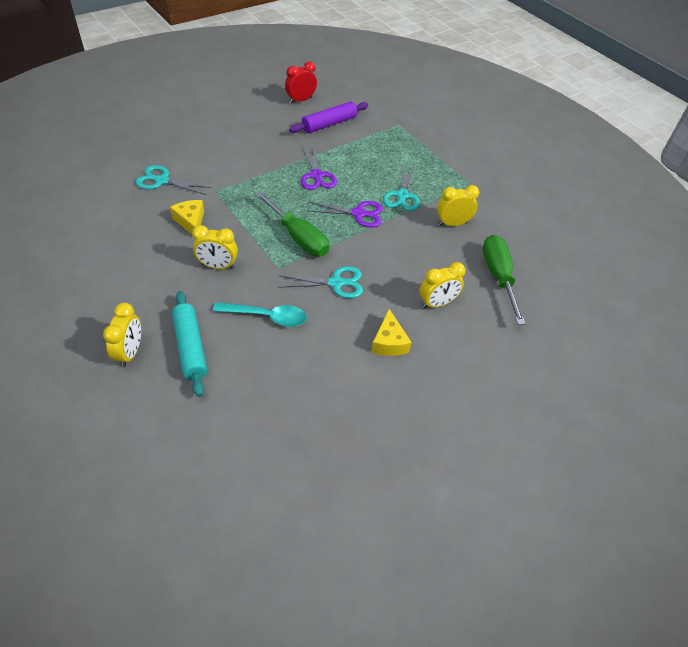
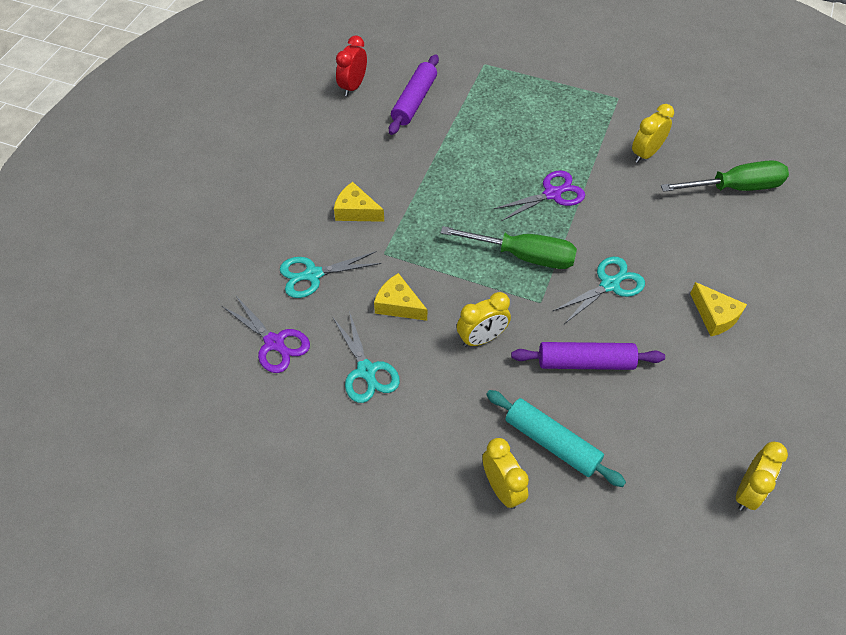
camera: 30 degrees left, 5 degrees up
turquoise spoon [213,302,307,327] -> purple rolling pin [511,342,665,370]
purple scissors [301,146,337,190] -> purple scissors moved to [222,296,310,373]
turquoise scissors [383,164,420,211] -> turquoise scissors moved to [333,311,400,403]
yellow clock [419,262,465,309] -> yellow clock moved to [736,442,788,511]
green screwdriver [483,235,526,325] -> green screwdriver turned 120 degrees clockwise [661,160,789,192]
none -> yellow cheese [334,182,384,222]

